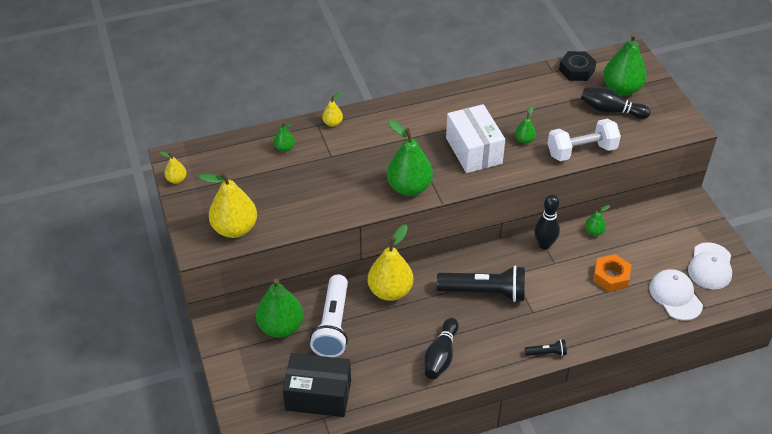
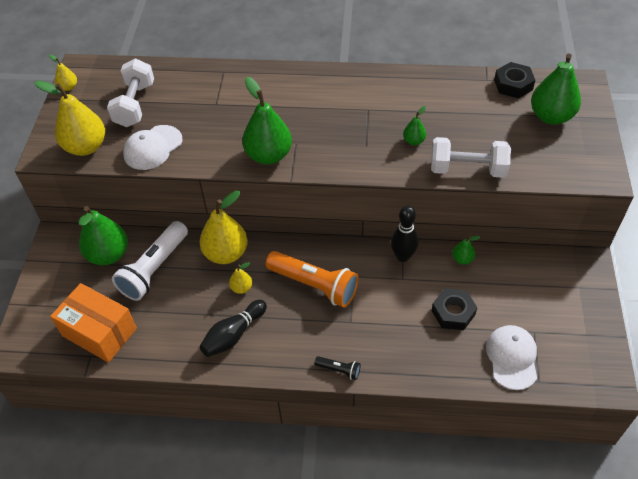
camera: 25 degrees right, 5 degrees up
green pear [274,122,295,152] -> none
black box [283,353,351,417] -> orange box [50,283,137,363]
yellow pear [322,92,343,127] -> yellow pear moved to [229,262,252,294]
black flashlight [437,266,525,302] -> orange flashlight [265,251,359,308]
white box [446,104,505,173] -> none
black bowling pin [581,87,651,119] -> none
orange nut [593,254,631,292] -> black nut [432,288,477,330]
white cap [688,242,732,289] -> white cap moved to [123,125,183,170]
none -> white dumbbell [107,59,154,127]

